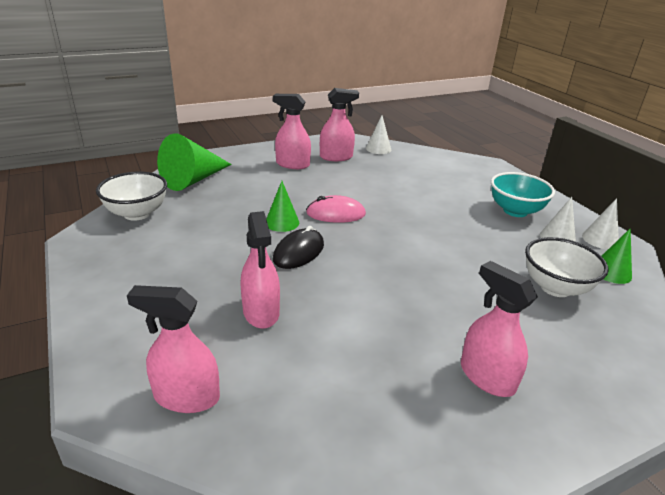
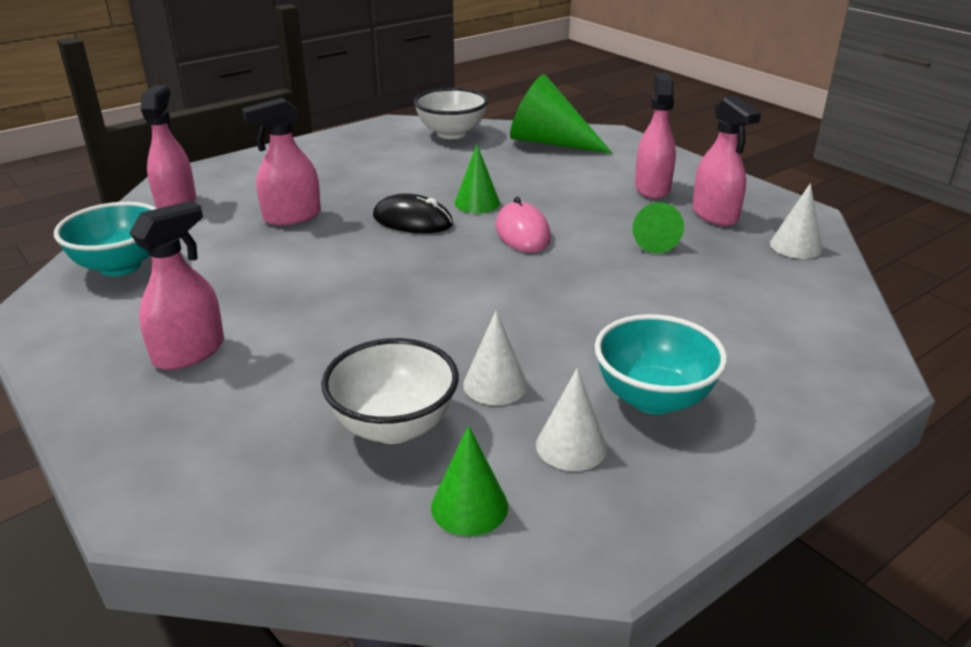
camera: 80 degrees right, 0 degrees up
white cone [582,198,619,249] -> white cone moved to [463,311,528,405]
none -> turquoise bowl [54,202,157,276]
none -> green cone [633,202,684,253]

